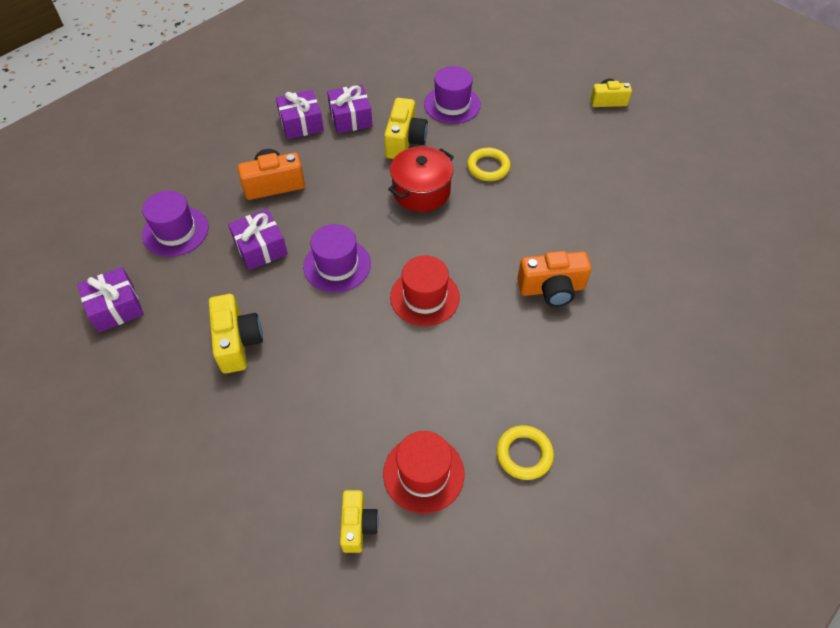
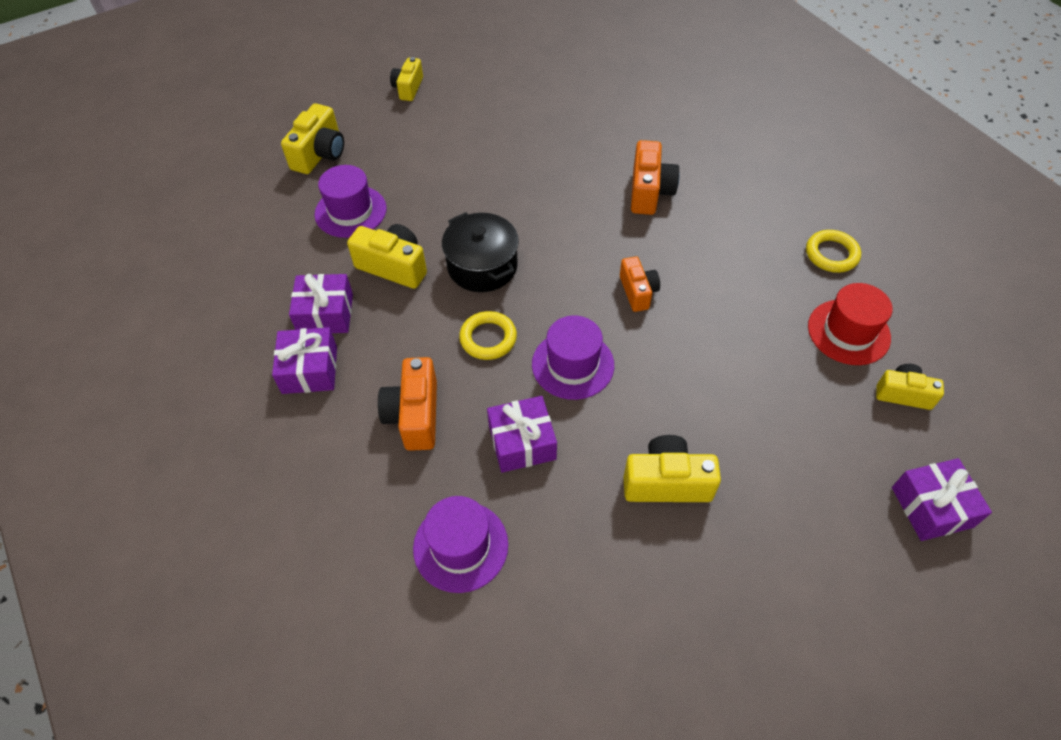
camera: 75 degrees left, 0 degrees up
purple gift [77,267,144,332] -> purple gift moved to [892,458,992,541]
red pot [388,146,454,212] -> black pot [442,212,519,292]
red hat [390,255,460,326] -> orange camera [620,256,660,312]
yellow ring [467,148,511,181] -> yellow ring moved to [459,311,517,360]
none -> yellow camera [281,103,344,174]

